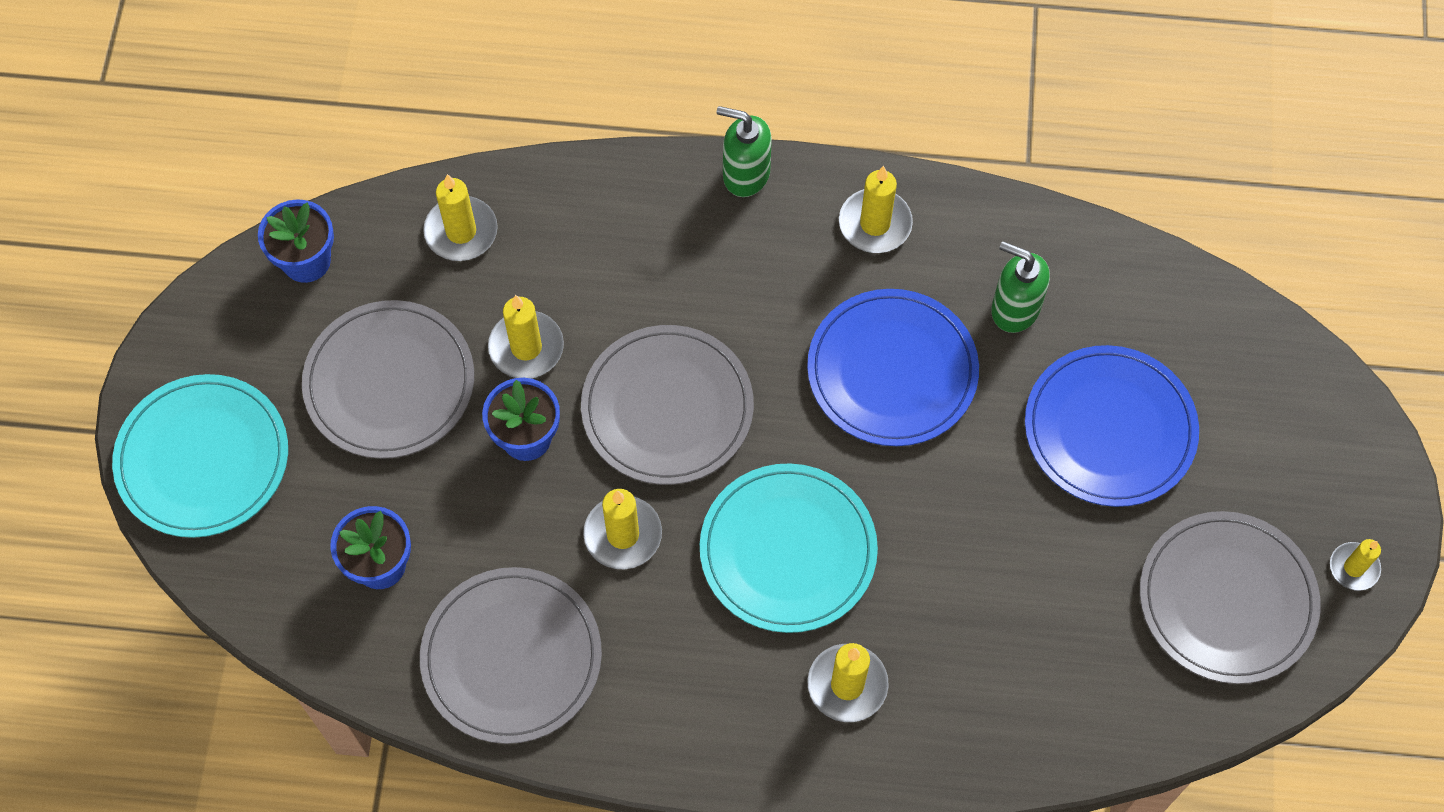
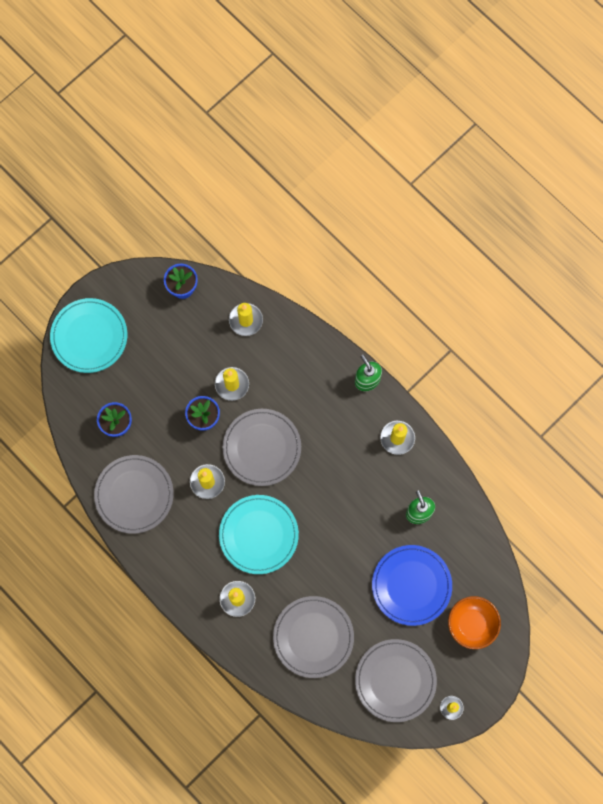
camera: 40 degrees right, 10 degrees up
grey plate [302,300,474,459] -> grey plate moved to [273,596,354,678]
blue plate [807,289,979,446] -> none
none -> orange bowl [448,596,501,649]

